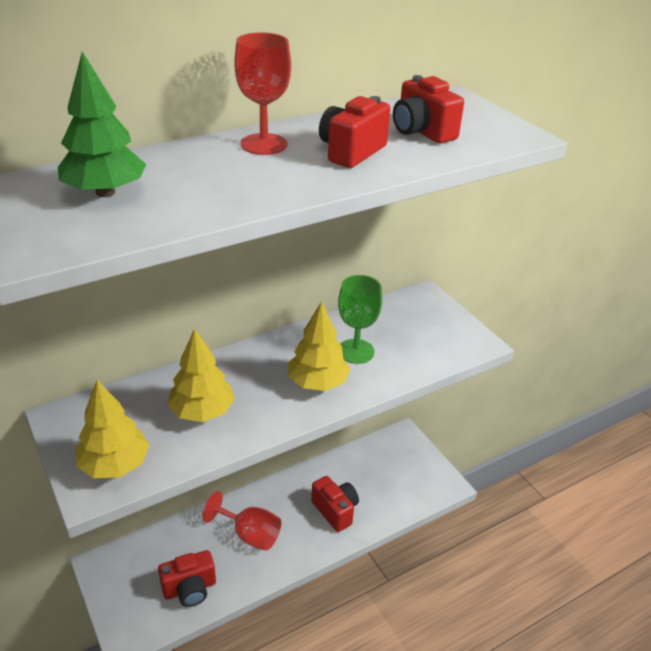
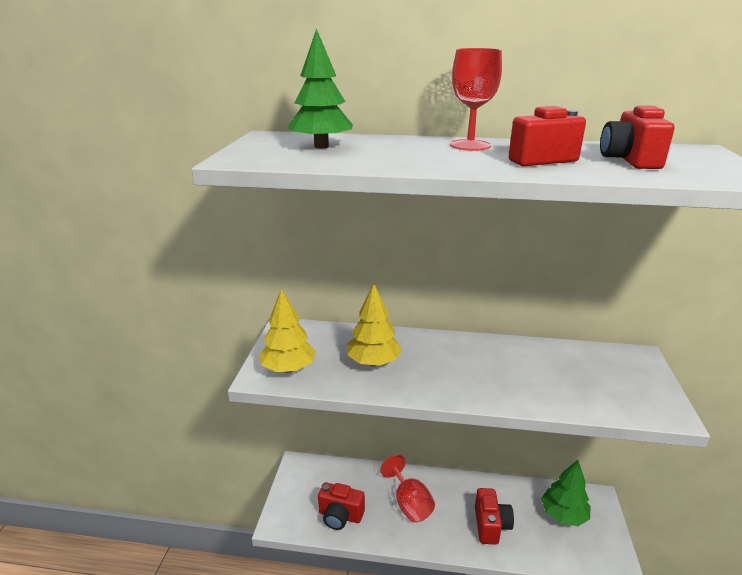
camera: 40 degrees right, 10 degrees down
yellow tree [288,301,350,391] -> none
green goblet [338,275,382,364] -> none
none -> green tree [541,460,590,526]

